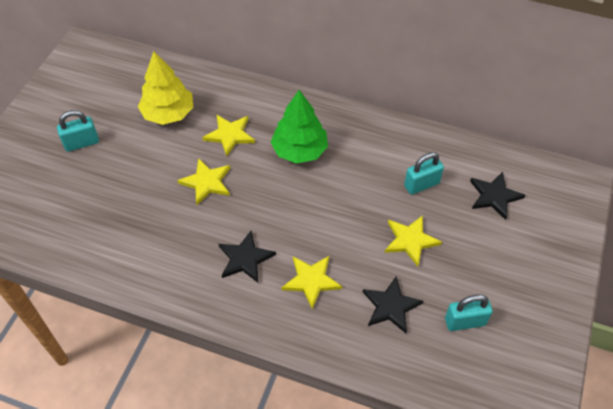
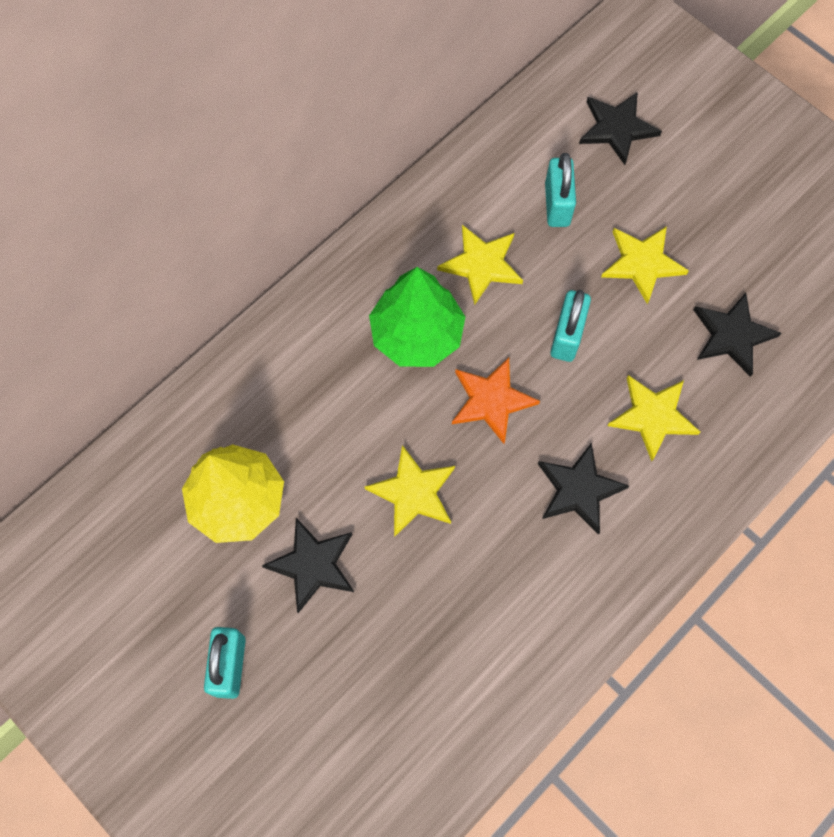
camera: 65 degrees left, 15 degrees up
yellow star [202,115,255,156] -> yellow star moved to [437,225,523,305]
turquoise padlock [445,294,492,331] -> turquoise padlock moved to [550,290,591,362]
none -> black star [262,518,354,613]
none -> orange star [452,357,540,444]

